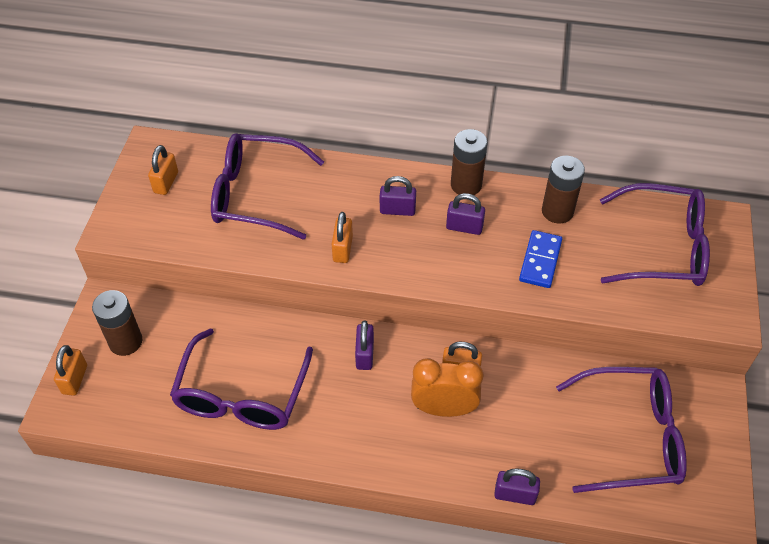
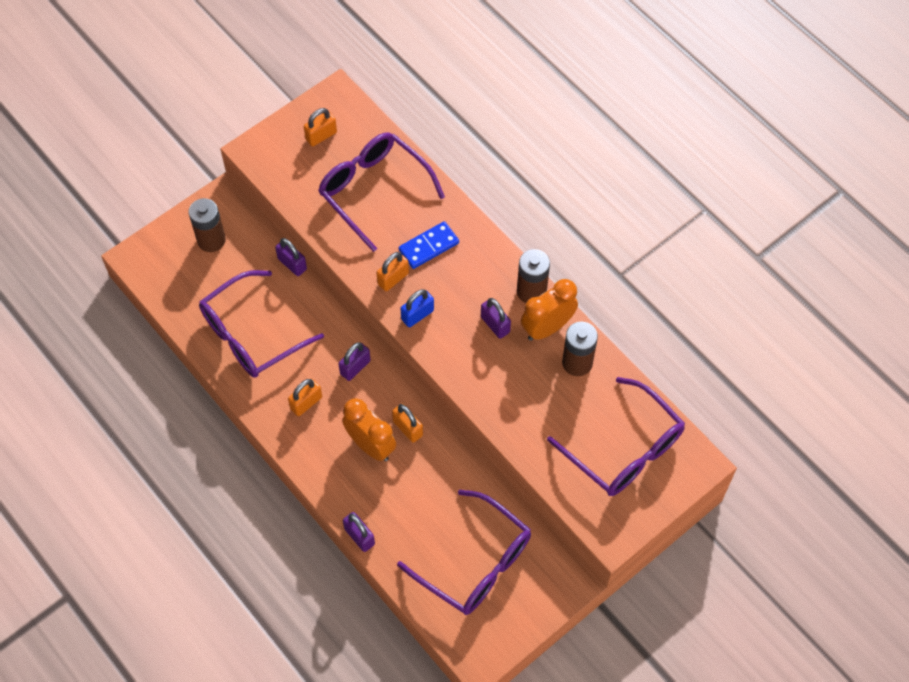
camera: 40 degrees right, 10 degrees up
orange padlock [54,345,87,396] -> orange padlock moved to [288,379,322,416]
purple padlock [380,176,416,216] -> purple padlock moved to [275,238,307,276]
blue domino [519,230,562,288] -> blue domino moved to [399,221,459,269]
none -> blue padlock [400,289,434,327]
none -> orange clock [521,279,578,341]

